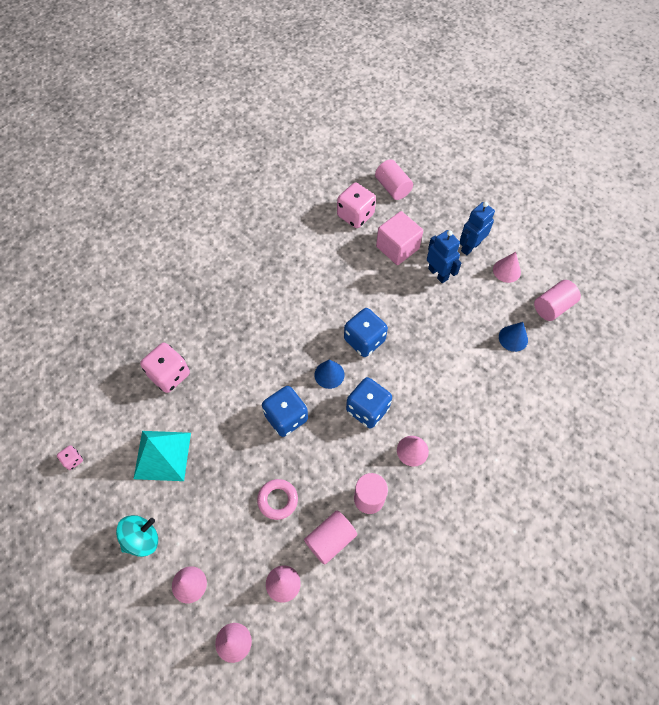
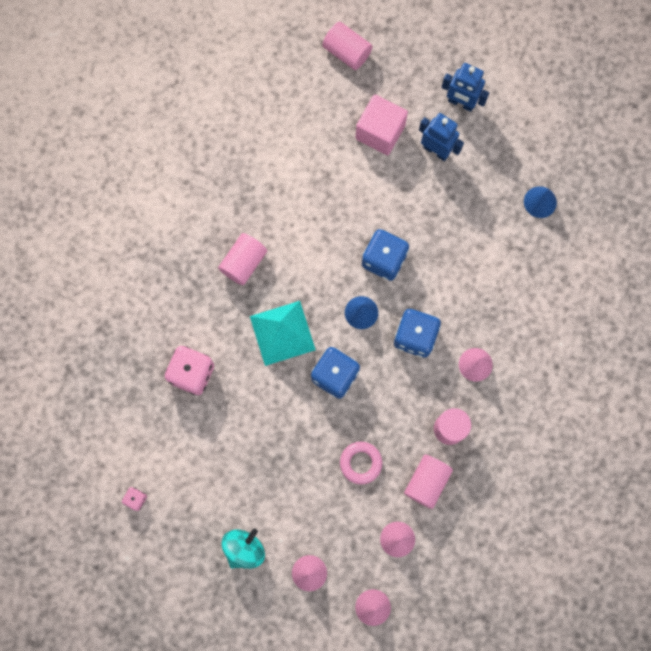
camera: 20 degrees left, 15 degrees up
turquoise pyramid [134,431,191,481] -> turquoise pyramid moved to [250,301,316,366]
pink dice [337,183,376,228] -> none
blue robot [460,202,495,255] -> blue robot turned 90 degrees counterclockwise [441,63,489,112]
pink cone [493,252,521,283] -> none
pink cylinder [534,280,581,321] -> pink cylinder moved to [218,233,267,285]

